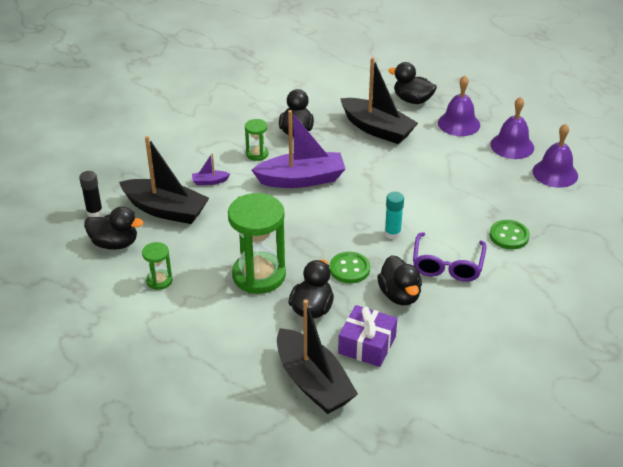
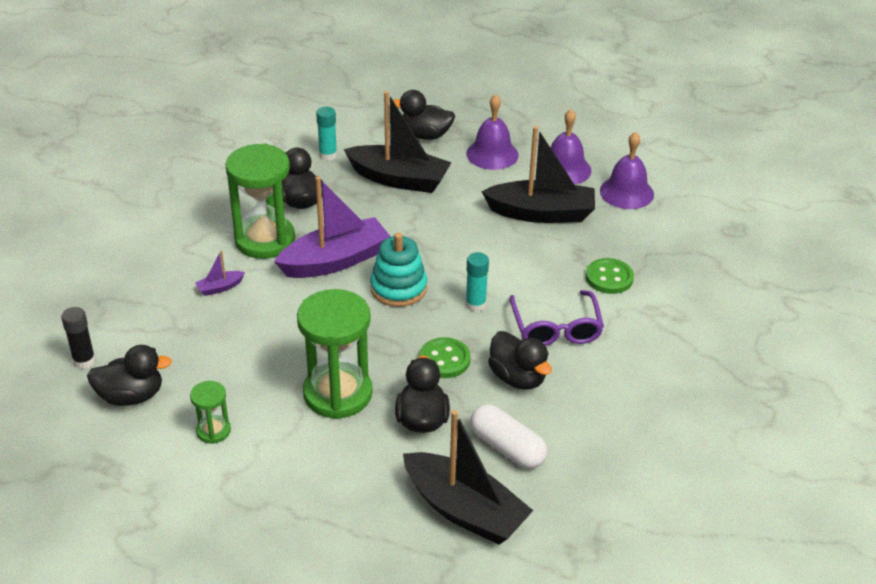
camera: 20 degrees left, 0 degrees up
black boat [119,136,209,224] -> black boat moved to [481,126,595,223]
green hourglass [245,119,269,161] -> green hourglass [225,143,295,259], size x2.08
purple gift [338,305,397,367] -> white capsule [470,404,547,469]
none -> turquoise glue stick [316,106,337,161]
none -> turquoise stacking toy [370,233,427,307]

